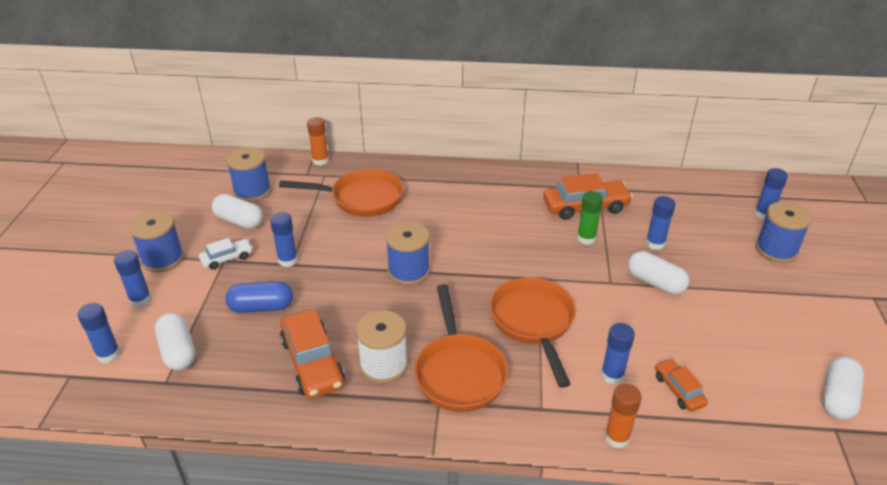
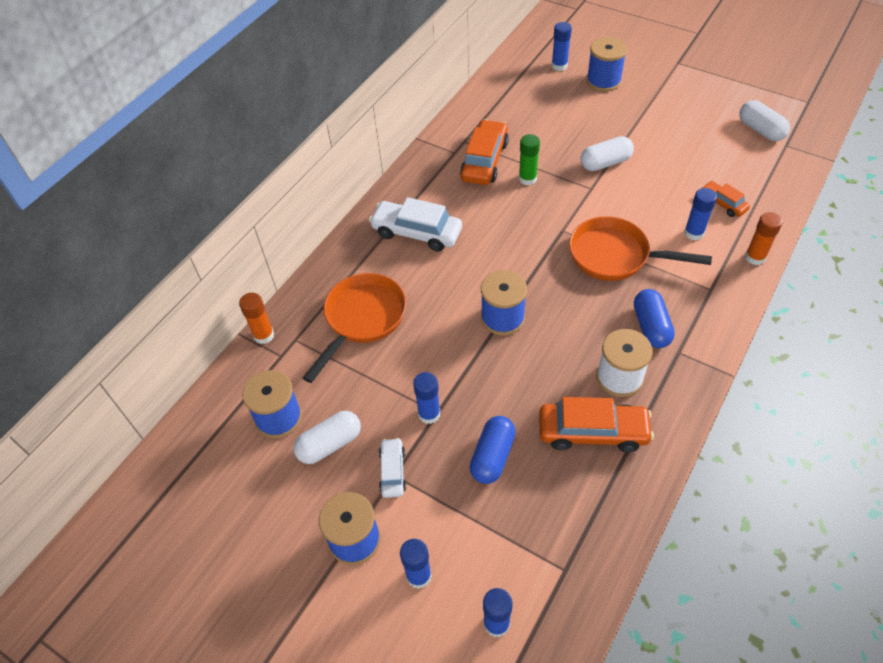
camera: 60 degrees left, 15 degrees up
white capsule [155,313,195,370] -> none
orange pan [414,284,508,412] -> blue capsule [634,289,675,348]
blue glue stick [646,196,675,250] -> none
orange car [655,358,708,412] -> orange car turned 45 degrees clockwise [701,181,750,217]
none -> white car [369,197,462,252]

